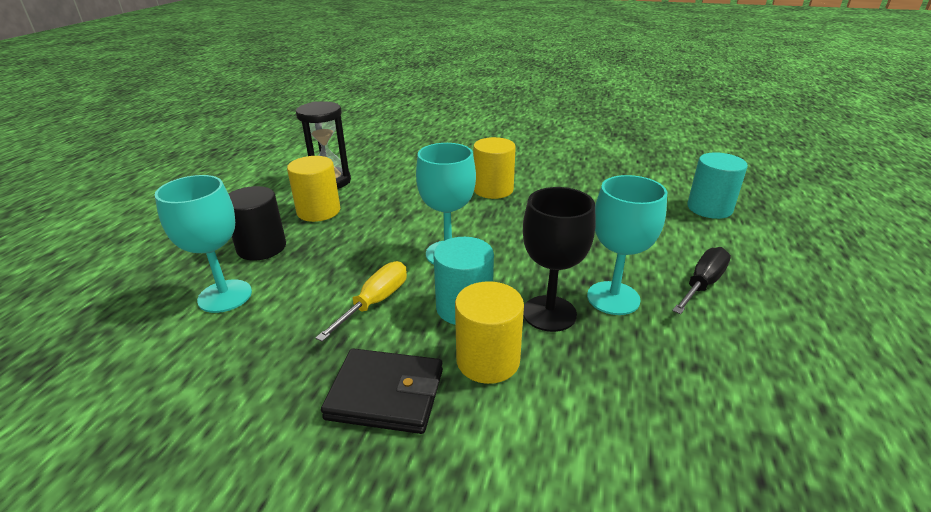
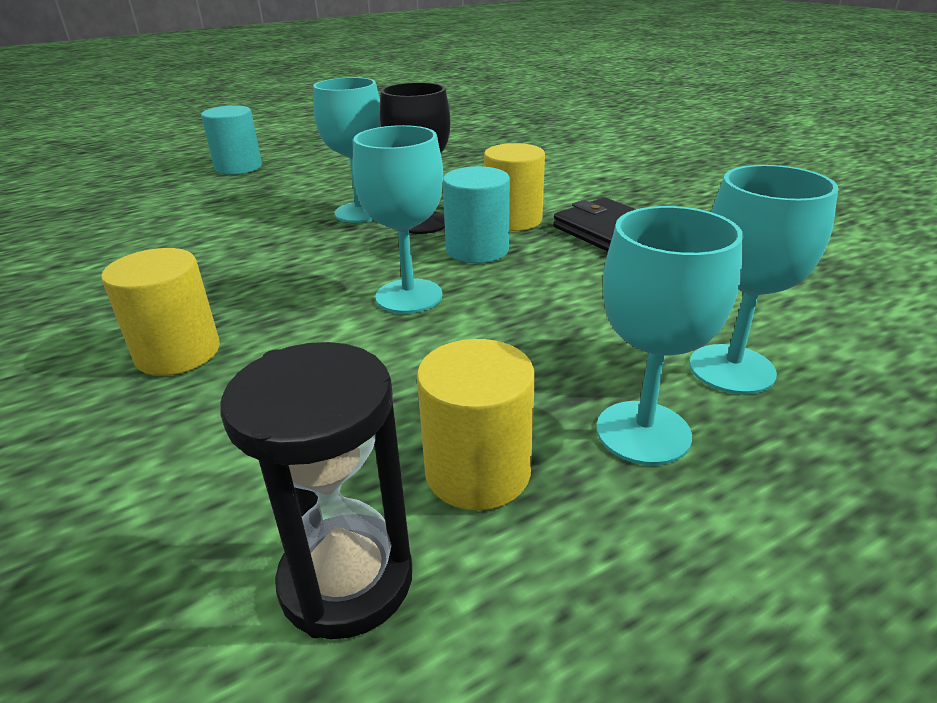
camera: 135 degrees left, 0 degrees up
black cylinder [229,186,286,261] -> turquoise goblet [596,206,743,465]
yellow screwdriver [315,261,407,342] -> none
black screwdriver [672,247,731,314] -> none
turquoise cylinder [687,152,748,219] -> turquoise cylinder moved to [201,105,262,175]

